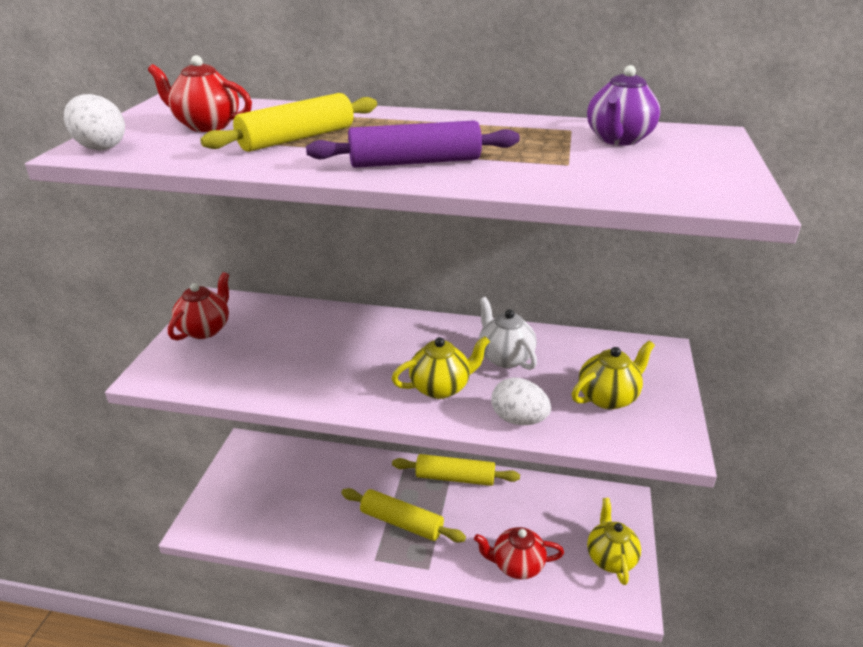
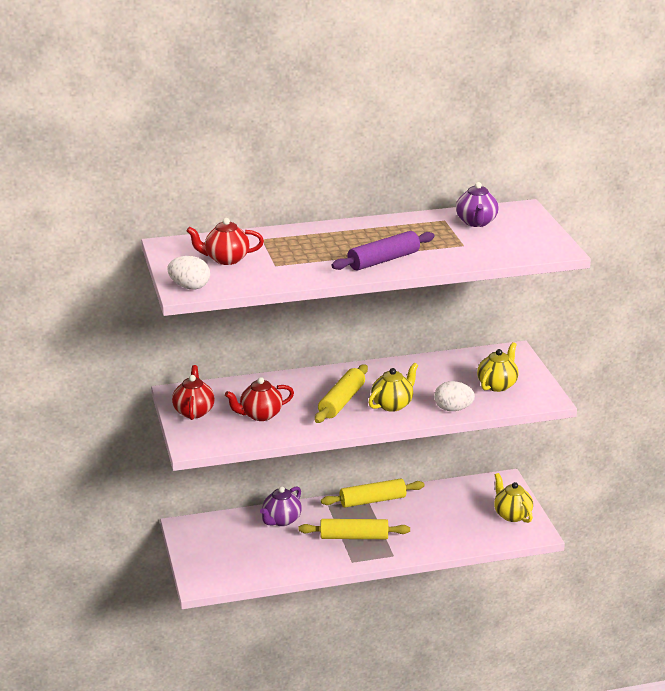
camera: 25 degrees left, 5 degrees down
yellow rolling pin [200,93,377,152] -> yellow rolling pin moved to [315,364,368,423]
red teapot [474,527,564,580] -> red teapot moved to [225,377,294,421]
white teapot [479,297,537,370] -> none
none -> purple teapot [260,486,302,526]

